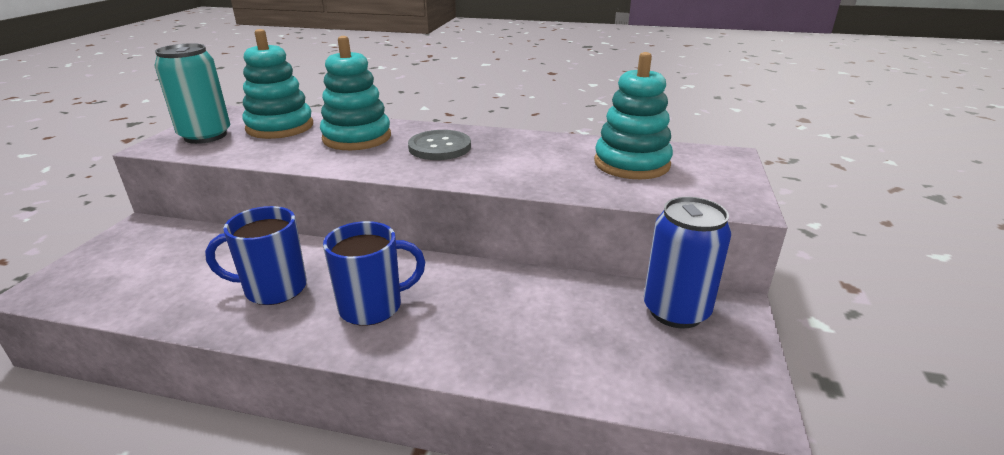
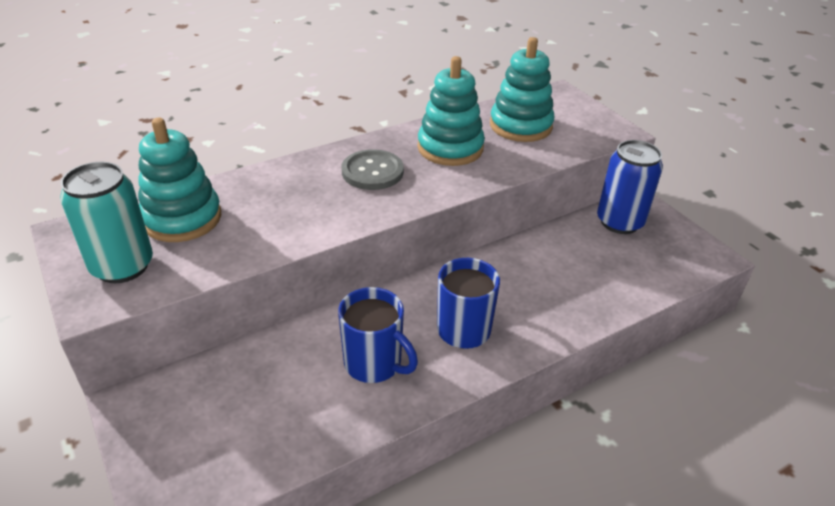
camera: 45 degrees left, 10 degrees up
blue mug [205,206,307,305] -> blue mug turned 90 degrees counterclockwise [338,287,418,383]
turquoise stacking toy [320,36,391,150] -> turquoise stacking toy moved to [417,56,485,166]

